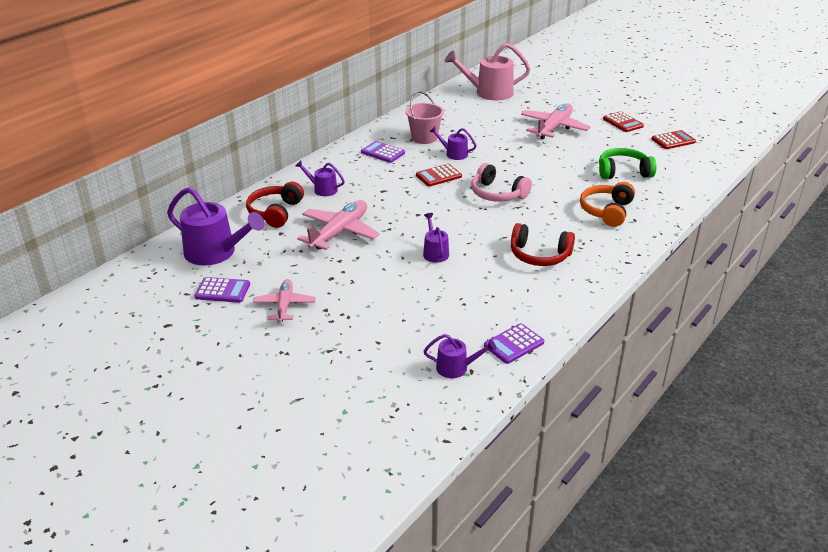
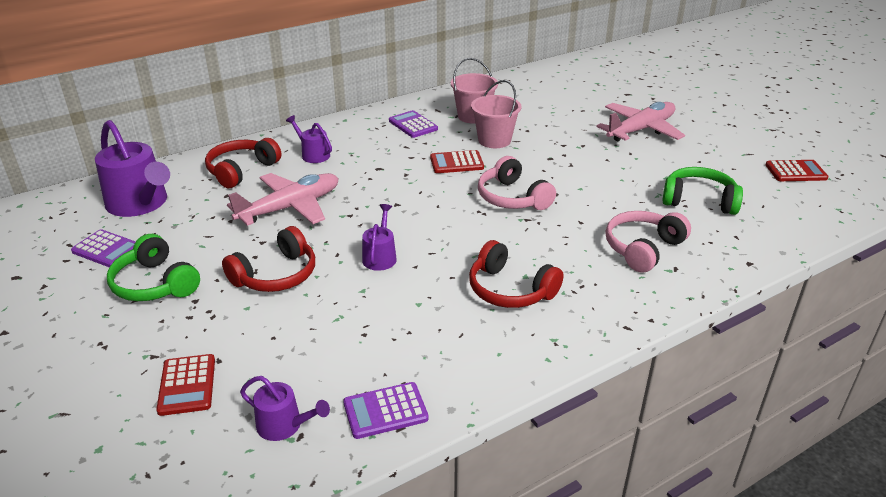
camera: 20 degrees right, 0 degrees up
pink plane [253,279,316,323] -> green headphones [107,234,200,301]
purple watering can [429,126,477,160] -> pink bucket [471,80,522,148]
pink watering can [445,43,530,101] -> none
orange headphones [580,182,635,227] -> pink headphones [606,211,691,273]
red calculator [603,111,644,132] -> red calculator moved to [156,354,215,416]
none -> red headphones [222,226,315,292]

